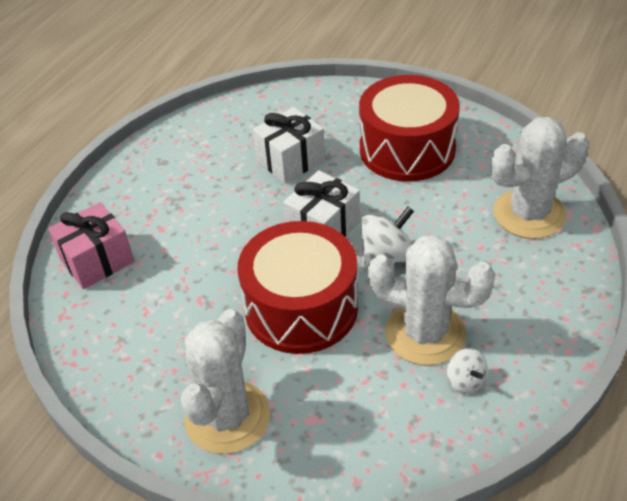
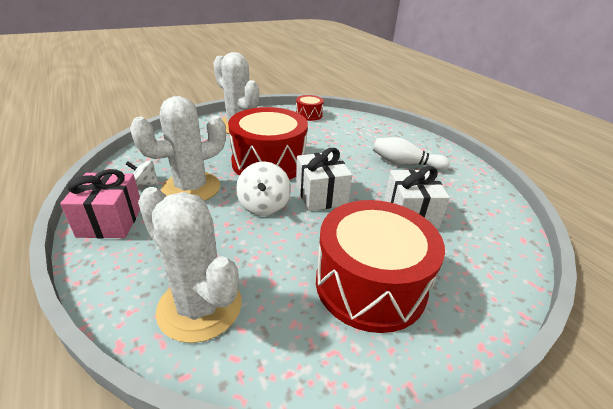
camera: 120 degrees right, 10 degrees down
pink gift [48,202,134,289] -> pink gift moved to [60,169,140,238]
white cactus [491,117,589,239] -> white cactus turned 60 degrees counterclockwise [138,187,242,343]
none -> red drum [296,95,324,121]
none -> white bowling pin [373,137,450,171]

